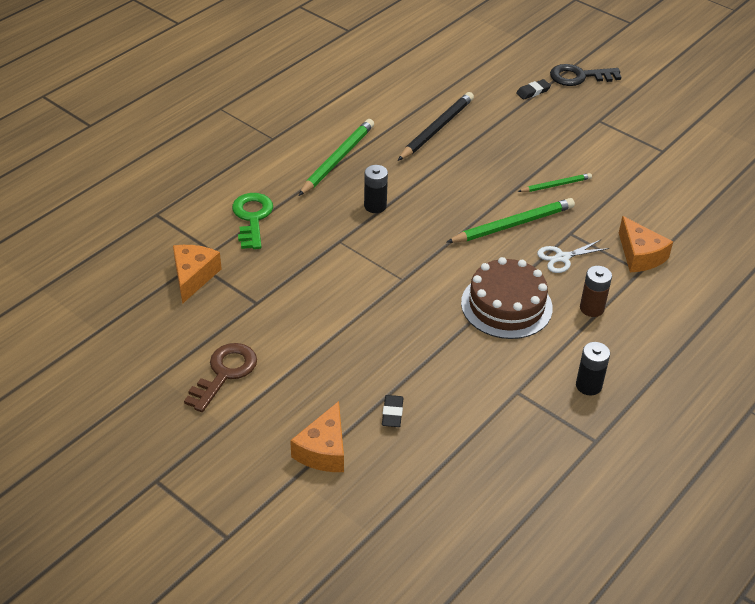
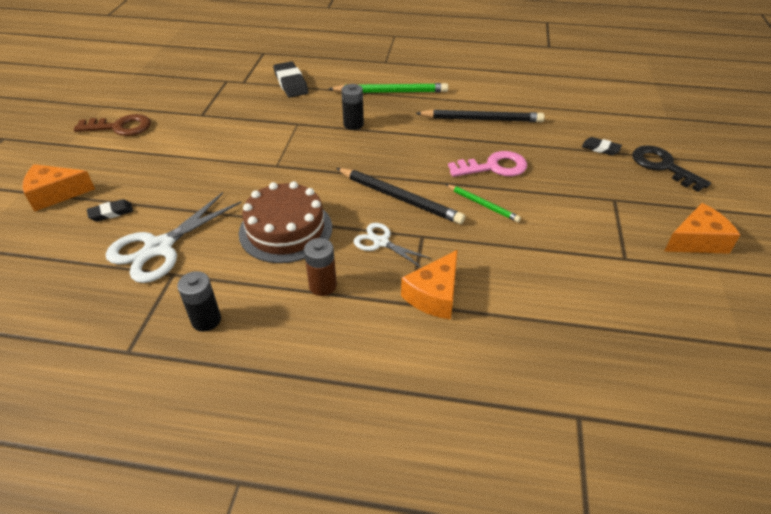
camera: 60 degrees right, 0 degrees up
orange cheese [173,245,222,304] -> orange cheese moved to [664,203,740,254]
green key [232,193,273,249] -> black eraser [273,62,309,98]
green pencil [447,198,575,243] -> black pencil [336,168,465,224]
none -> white scissors [106,192,241,283]
none -> pink key [448,151,527,177]

